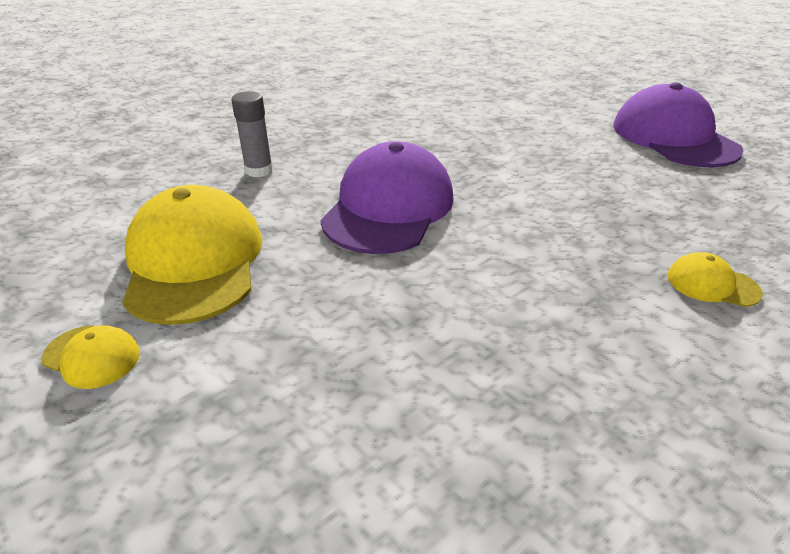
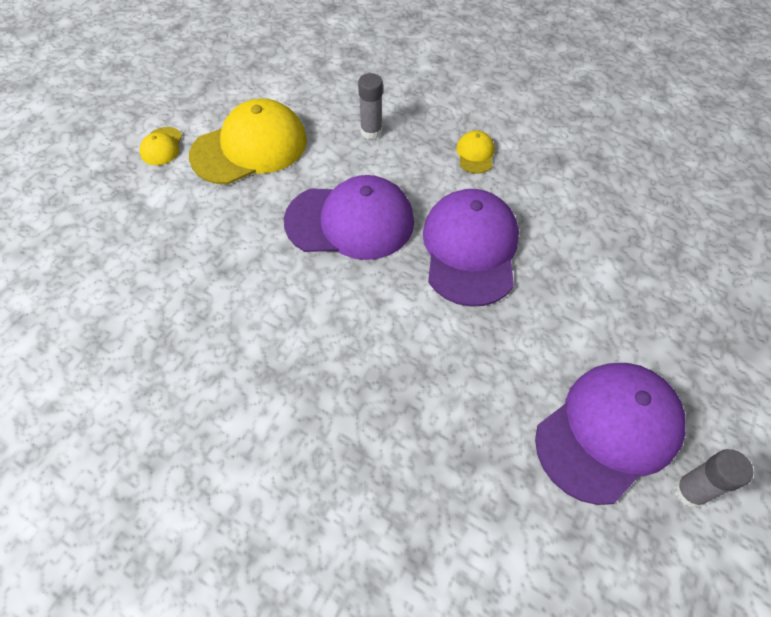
camera: 70 degrees right, 20 degrees up
yellow cap [667,252,763,307] -> yellow cap moved to [456,130,494,174]
none -> purple cap [423,189,519,307]
none -> grey glue stick [674,449,753,508]

